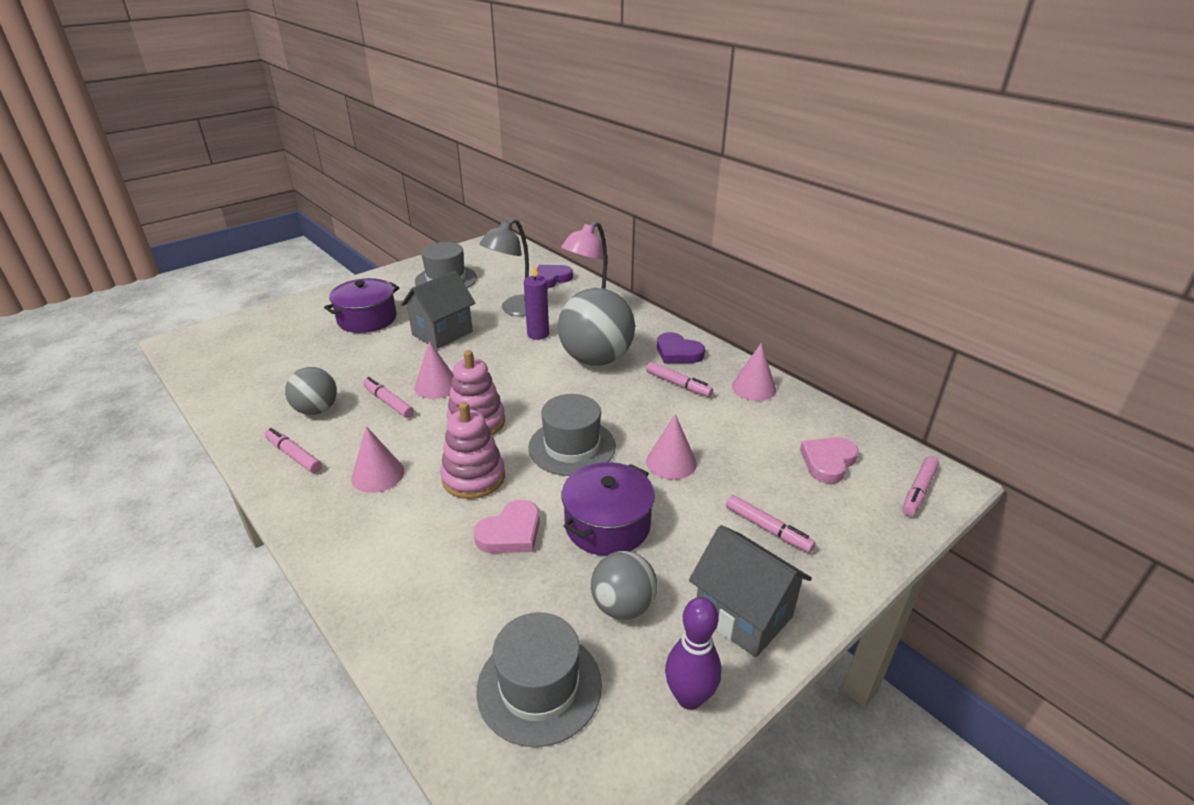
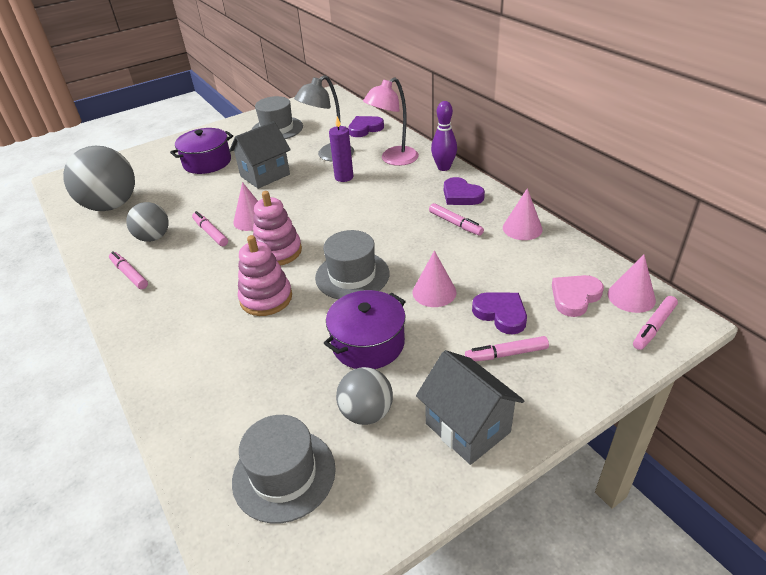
camera: 10 degrees right, 5 degrees up
pink cone [351,426,404,493] -> pink cone moved to [607,254,656,313]
pink heart [474,500,540,553] -> none
grey ball [558,288,635,366] -> grey ball moved to [63,146,135,211]
purple bowling pin [665,597,721,710] -> purple bowling pin moved to [431,101,457,171]
pink marker [726,495,815,553] -> pink marker turned 120 degrees clockwise [465,336,549,361]
none -> purple heart [472,293,527,334]

